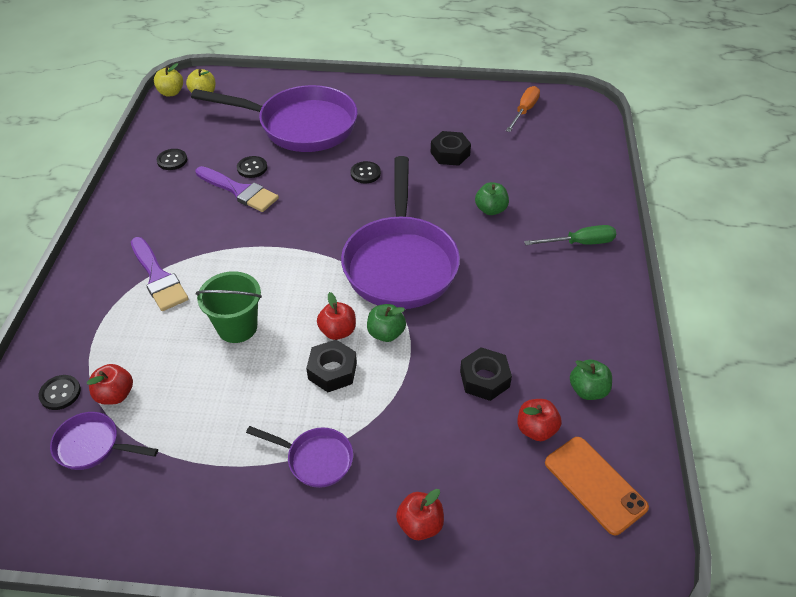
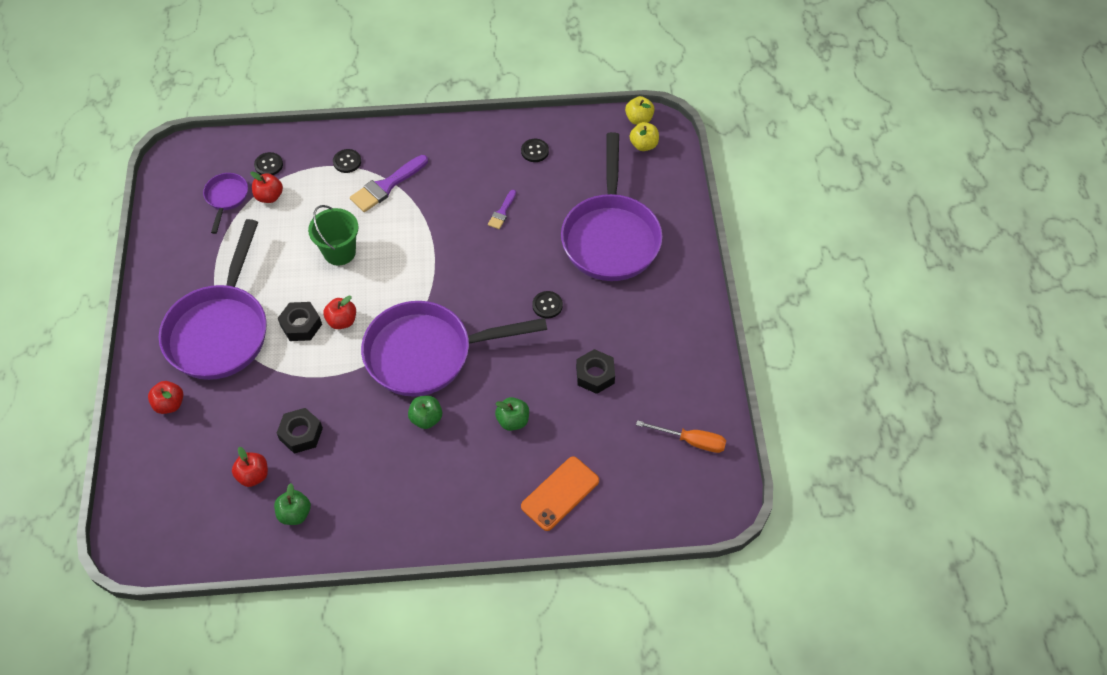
camera: 80 degrees right, 10 degrees up
purple brush [195,166,279,212] -> purple brush [488,190,516,229], size x0.55
black button [237,156,267,178] -> black button moved to [333,149,361,173]
purple pan [246,426,353,488] -> purple pan [159,219,267,380], size x2.21
green apple [367,304,406,342] -> green apple moved to [408,396,442,429]
green screwdriver [524,225,616,245] -> none
orange phone [545,437,649,535] -> orange phone moved to [521,457,599,531]

